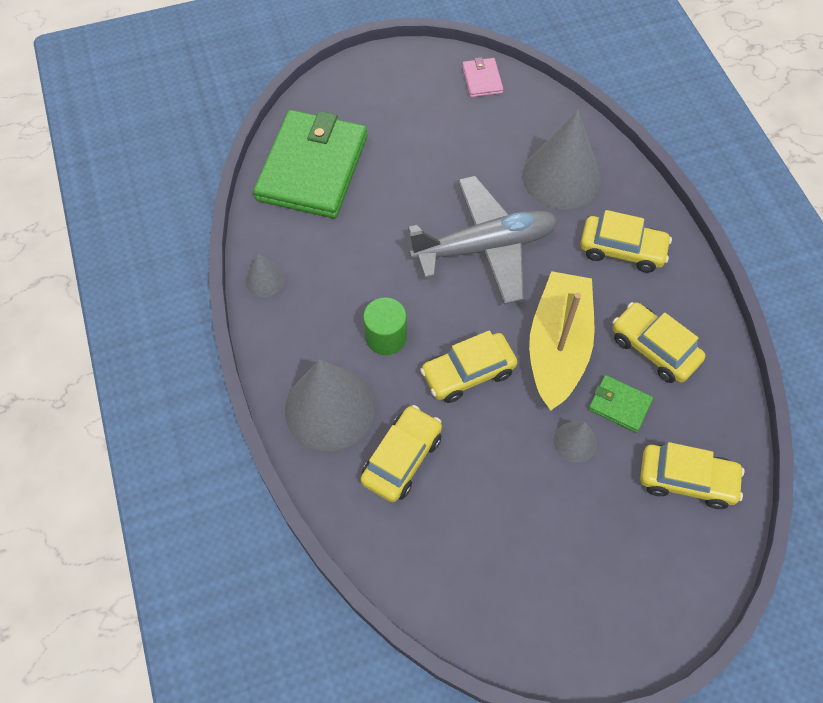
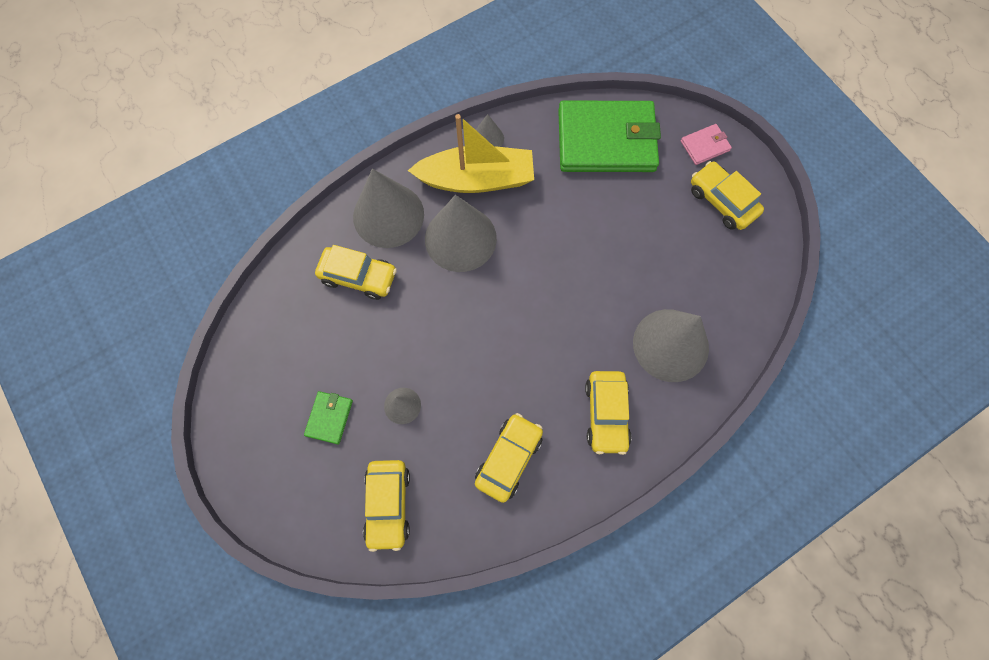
camera: 75 degrees right, 10 degrees up
green cylinder [363,297,407,355] -> grey cone [425,195,497,272]
grey plane [408,176,558,304] -> none
yellow car [420,331,517,403] -> yellow car moved to [691,161,764,230]
pink wallet [462,57,503,98] -> pink wallet moved to [681,124,732,165]
yellow boat [529,271,595,411] -> yellow boat moved to [408,114,534,193]
green wallet [588,375,653,433] -> green wallet moved to [304,391,353,444]

